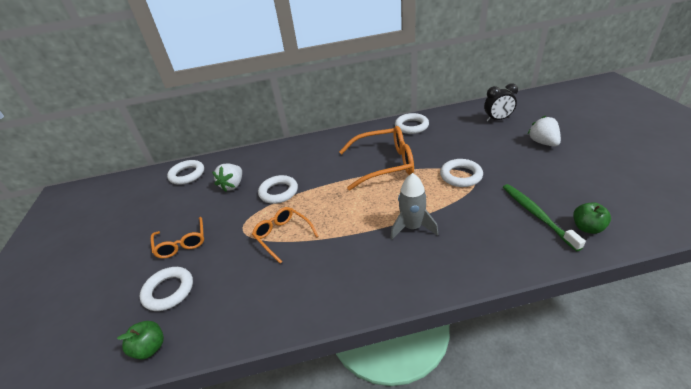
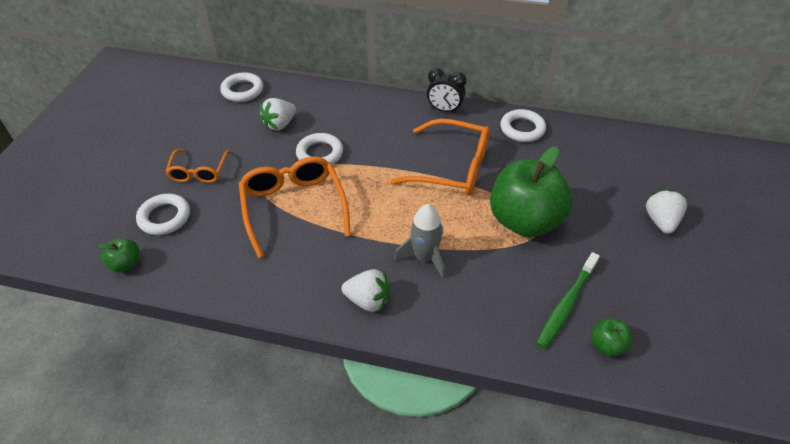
camera: 20 degrees right, 10 degrees up
orange glasses [252,207,319,264] -> orange glasses [239,156,351,258], size x1.70
white ring [440,159,483,187] -> green apple [490,146,573,237]
black clock [484,83,518,122] -> black clock moved to [427,68,467,113]
green toothbrush [503,184,586,251] -> green toothbrush turned 150 degrees counterclockwise [537,252,600,349]
none -> white strawberry [342,269,390,312]

